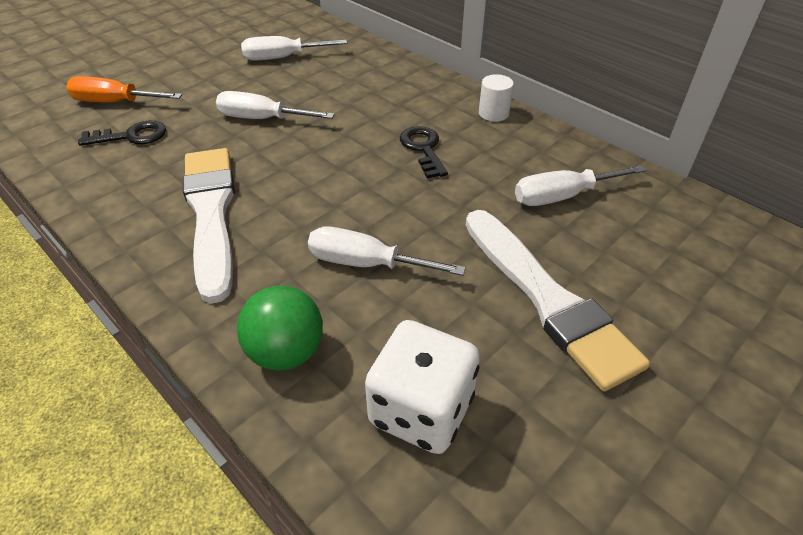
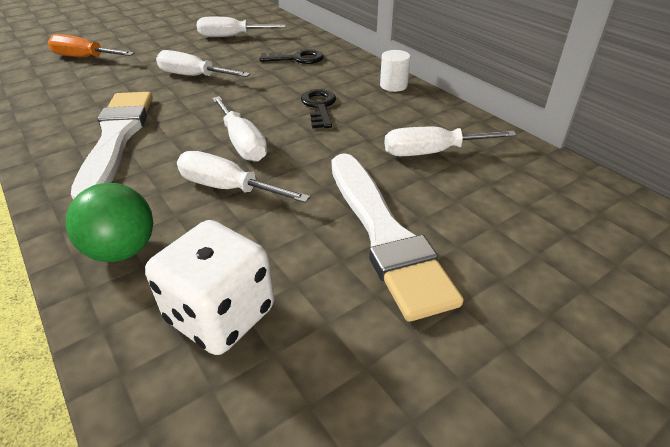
camera: 10 degrees right, 5 degrees down
black key [78,121,166,146] -> black key moved to [259,49,324,64]
none -> white screwdriver [212,96,267,162]

